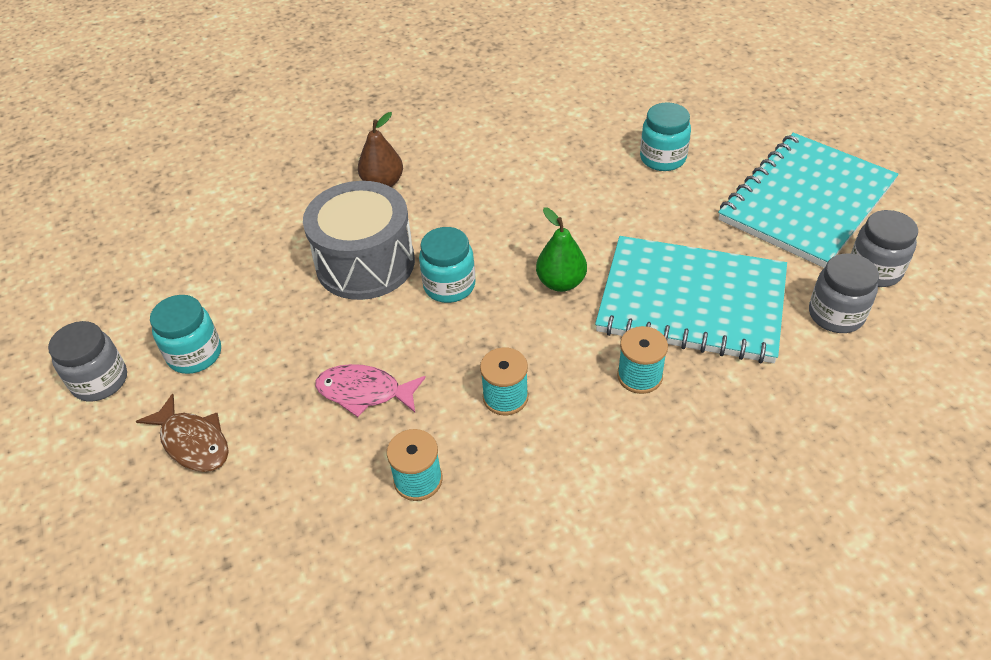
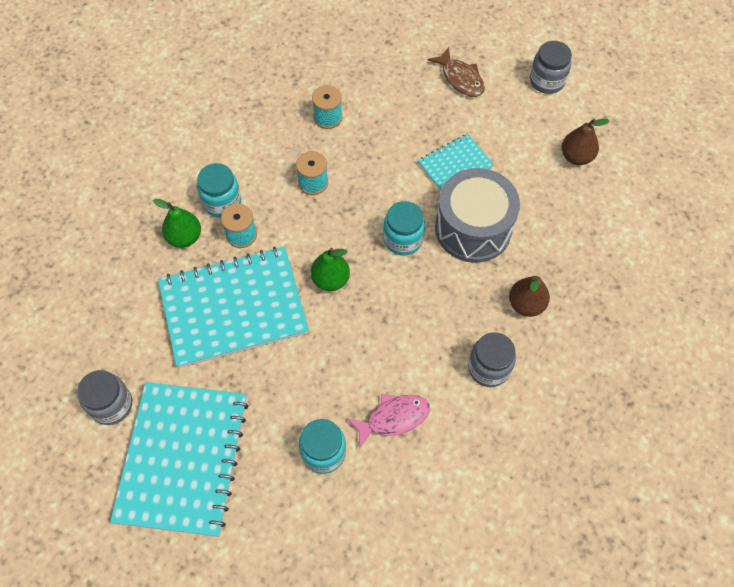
camera: 145 degrees right, 15 degrees up
brown fish [136,393,229,472] -> brown fish turned 135 degrees counterclockwise [428,47,485,97]
turquoise jar [150,295,221,374] -> turquoise jar moved to [197,163,241,217]
pink fish [315,364,426,417] -> pink fish moved to [347,394,430,449]
grey jar [809,253,879,333] -> grey jar moved to [468,332,516,387]
none -> green pear [153,199,201,248]
none -> turquoise notebook [418,134,494,191]
none -> brown pear [562,119,610,165]

